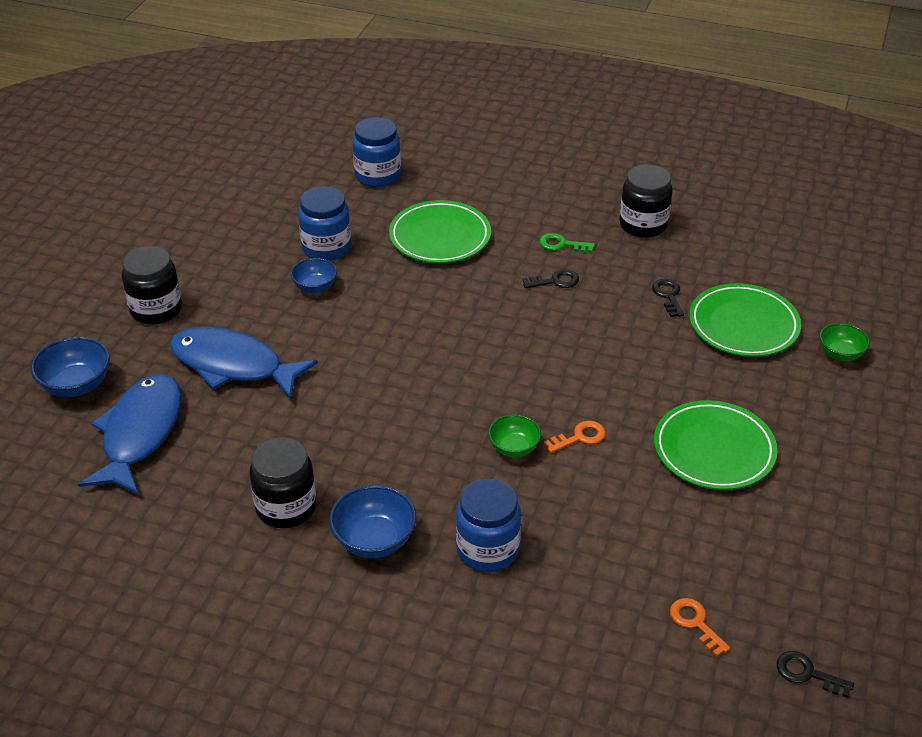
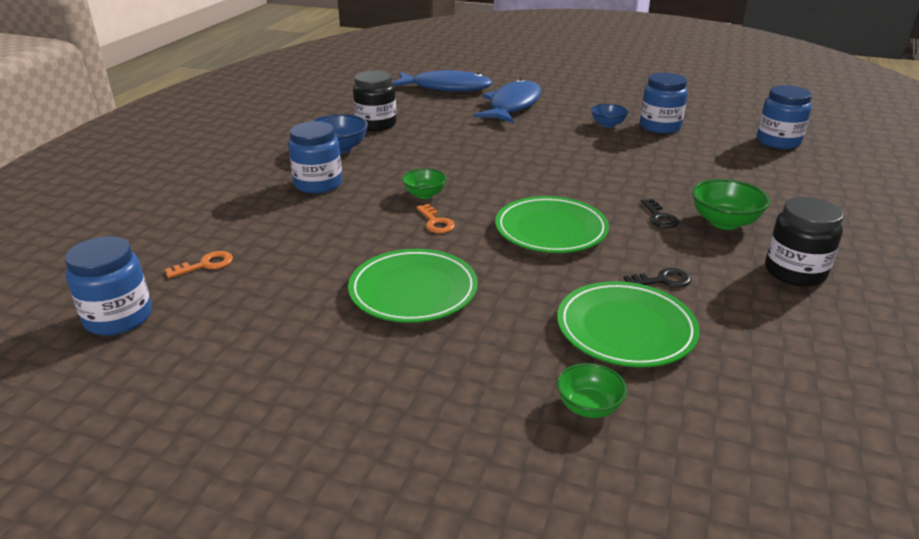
camera: 90 degrees right, 10 degrees down
blue bowl [30,337,110,397] -> none
black jar [121,246,182,325] -> none
green plate [389,200,491,263] -> green plate moved to [495,196,609,253]
green key [539,233,595,253] -> green bowl [692,179,770,230]
black key [776,651,854,698] -> blue jar [65,236,152,335]

